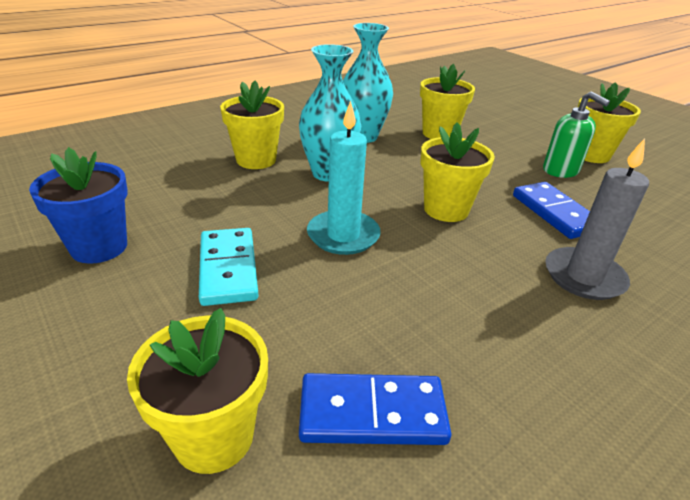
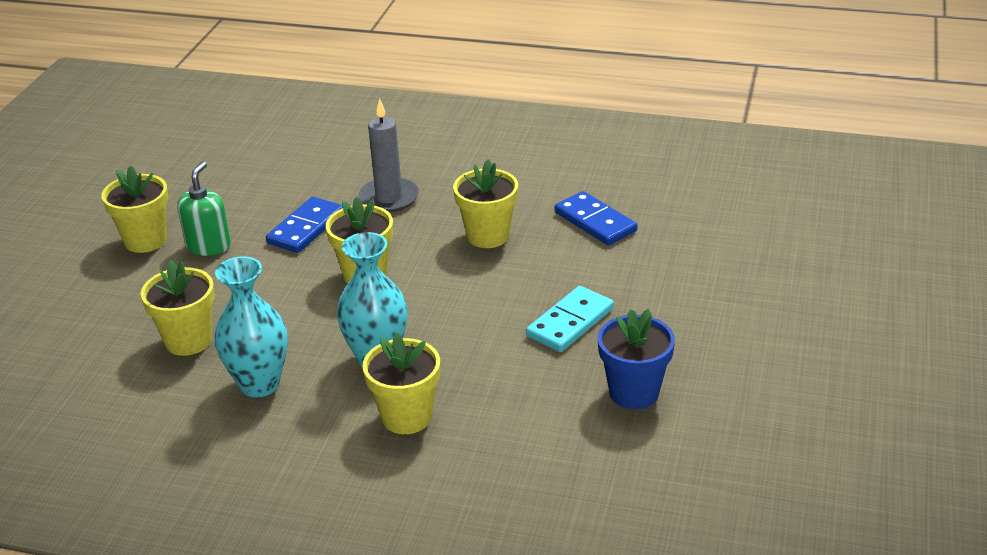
camera: 125 degrees left, 0 degrees up
yellow flower pot [127,308,268,474] -> yellow flower pot moved to [453,159,518,248]
turquoise candle [307,101,381,255] -> none

